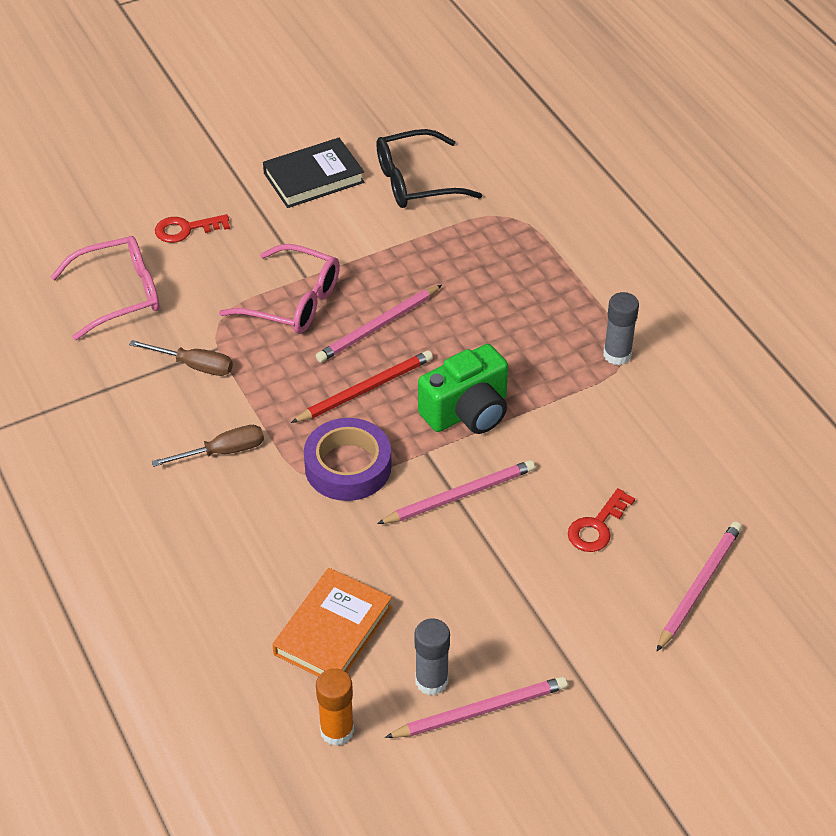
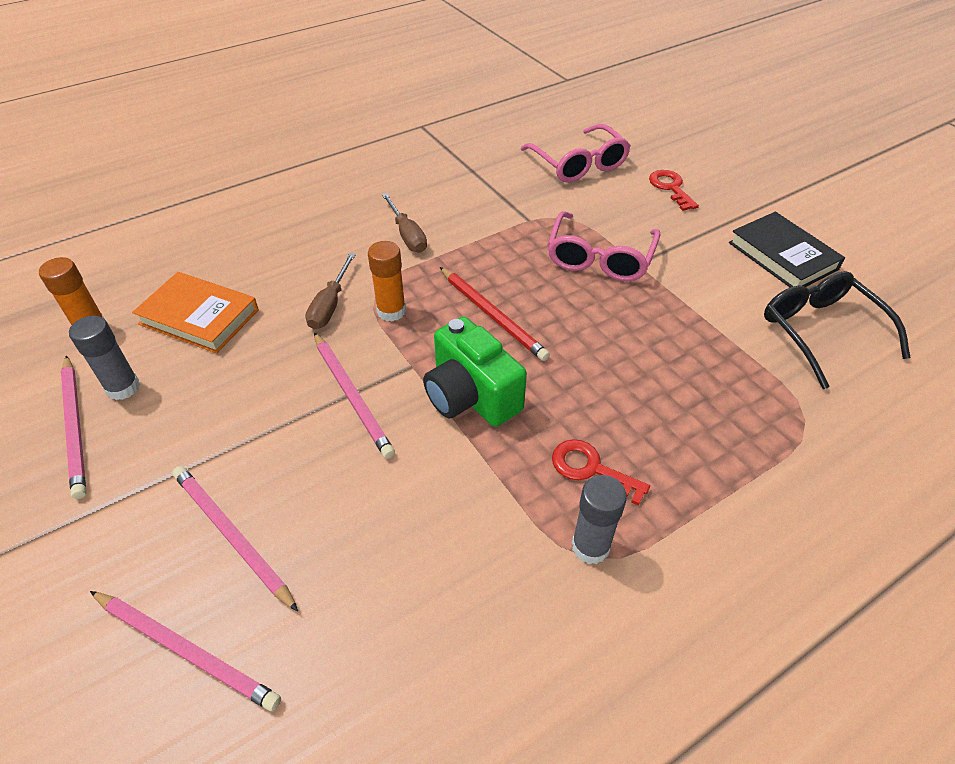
camera: 85 degrees right, 0 degrees up
brown screwdriver [129,340,233,376] -> brown screwdriver moved to [305,253,356,330]
purple tape [304,418,392,501] -> orange glue stick [368,241,406,321]
pink pencil [316,285,442,362] -> pink pencil moved to [173,466,298,611]
red key [568,488,635,552] -> red key moved to [552,439,650,506]

